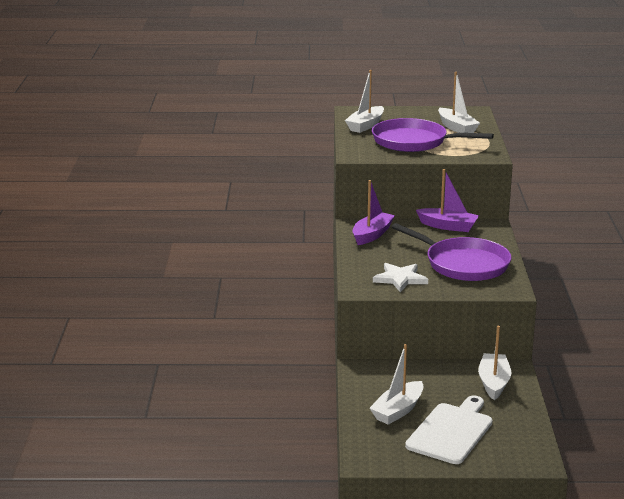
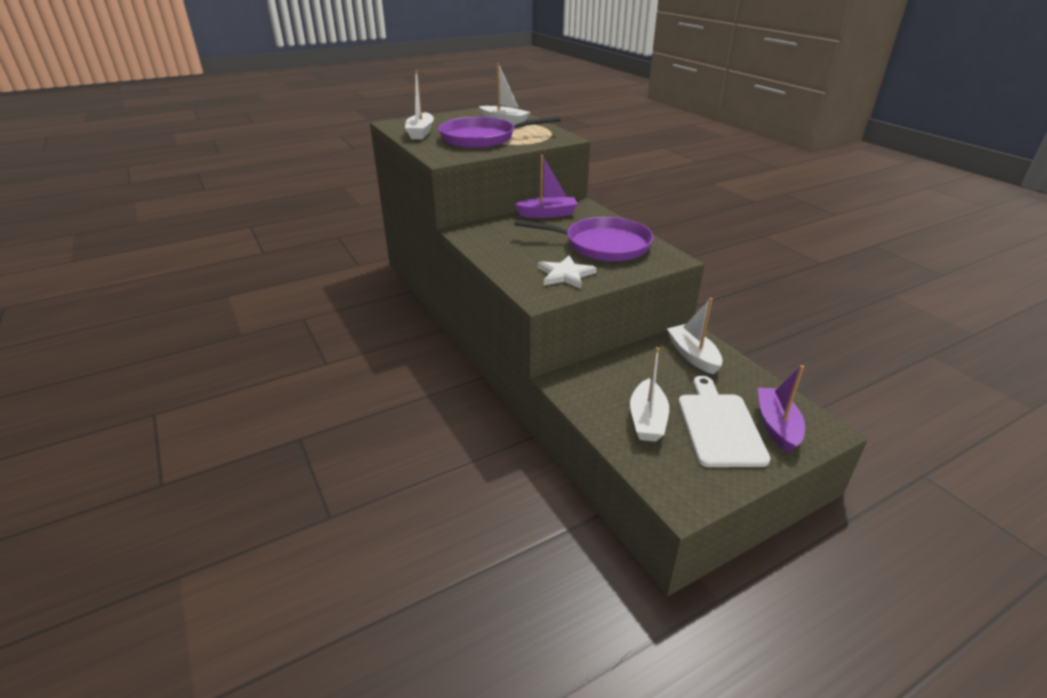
camera: 30 degrees left, 10 degrees up
purple boat [353,180,395,245] -> purple boat moved to [758,365,805,453]

